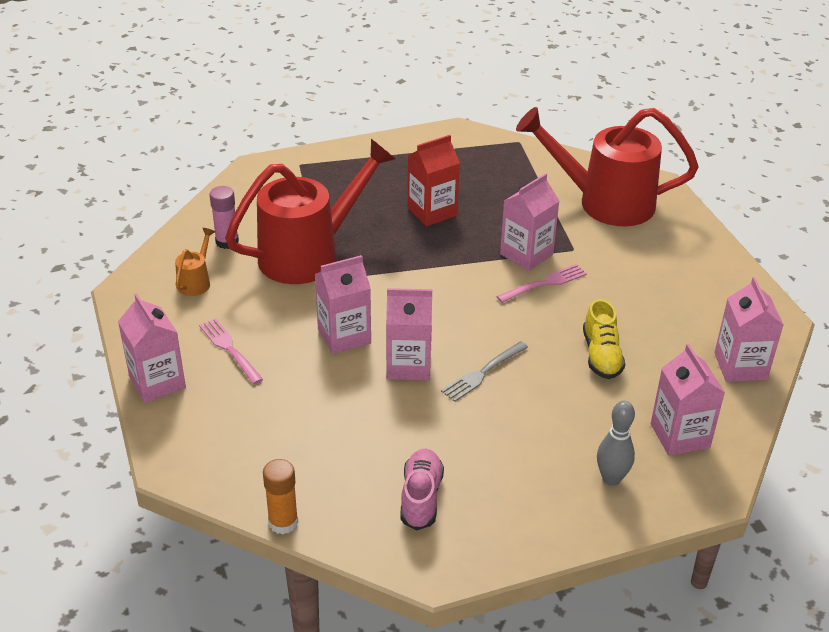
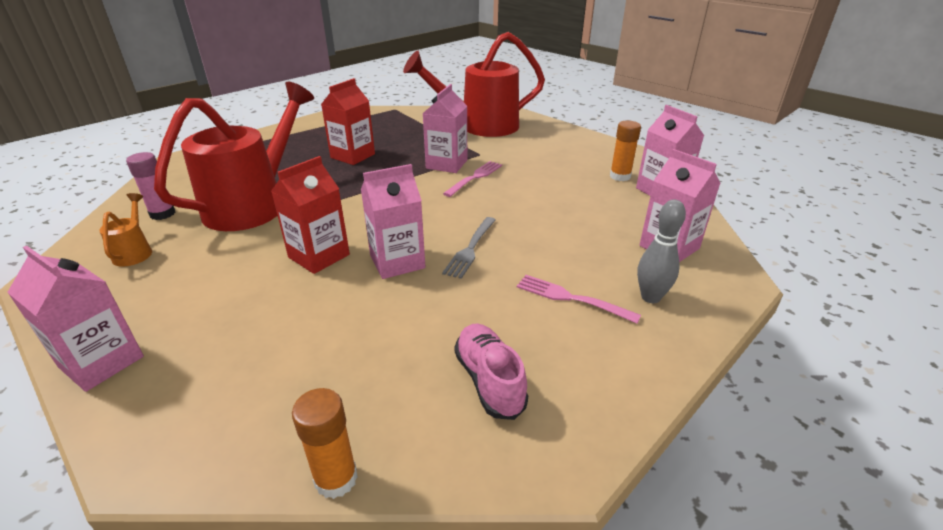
camera: 25 degrees left, 5 degrees down
pink fork [199,318,263,384] -> pink fork moved to [517,275,641,324]
pink carton [315,255,371,354] -> red carton [271,156,350,274]
yellow shoe [583,299,625,379] -> none
none -> orange glue stick [610,121,641,181]

